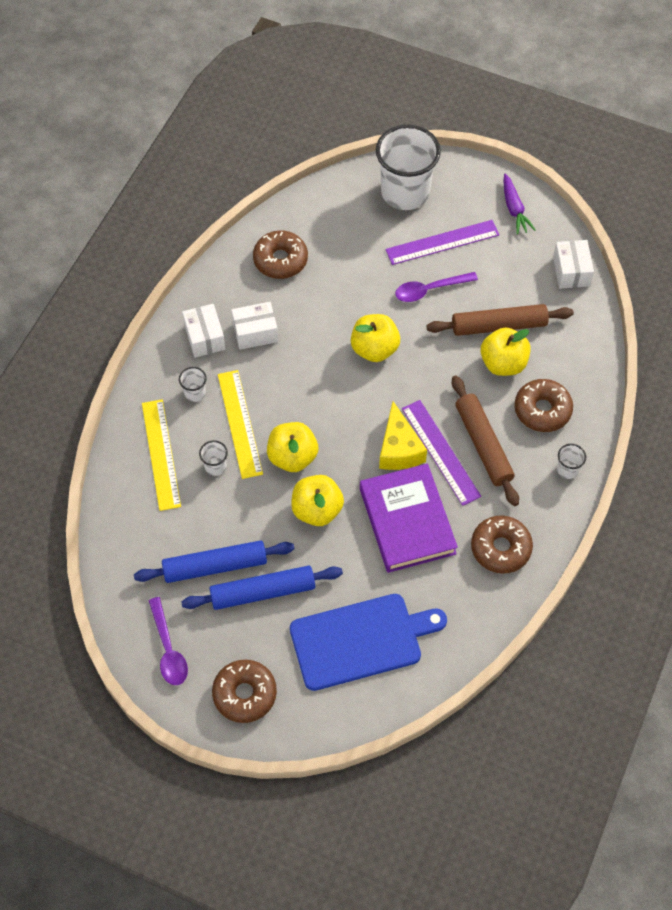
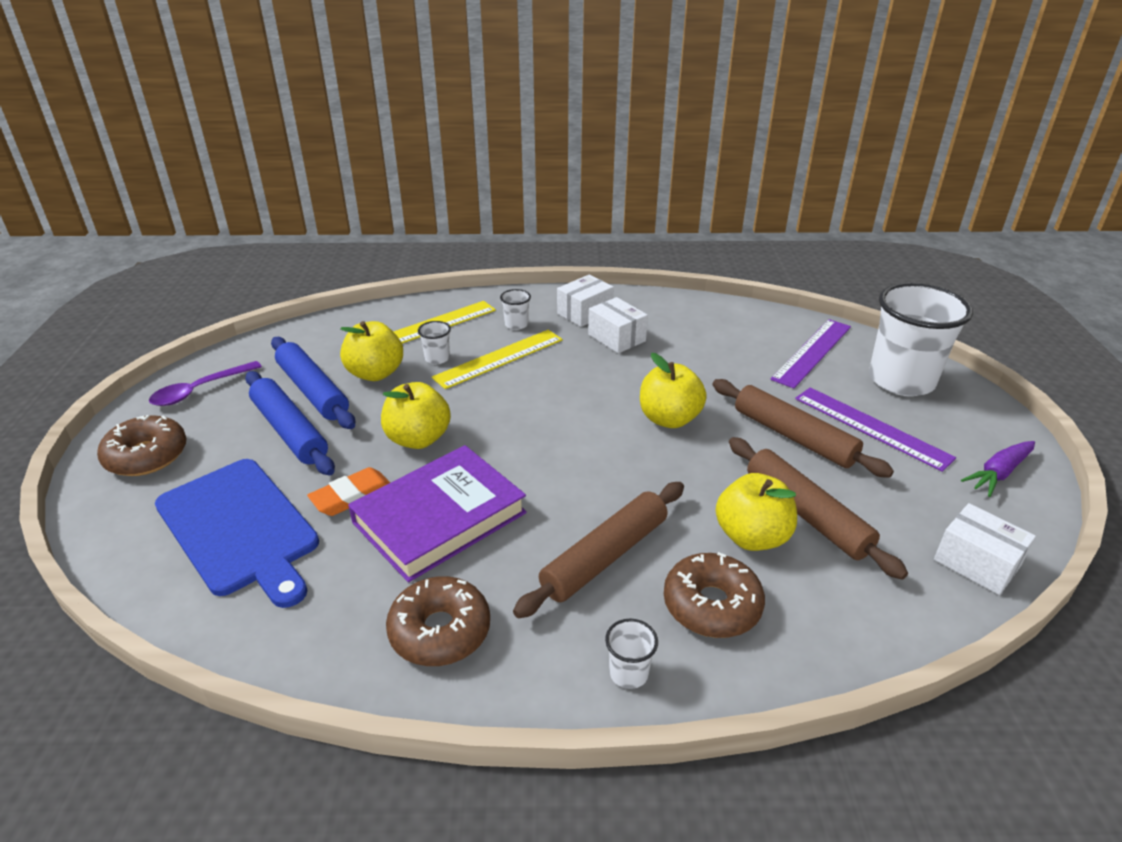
camera: 65 degrees right, 25 degrees down
brown donut [253,230,308,279] -> none
yellow apple [267,422,318,472] -> yellow apple moved to [340,321,403,381]
yellow cheese [379,401,427,470] -> none
purple spoon [395,272,478,302] -> brown rolling pin [712,379,894,478]
purple ruler [402,400,481,506] -> purple ruler moved to [770,319,851,388]
white box [553,240,594,289] -> white box turned 75 degrees clockwise [934,503,1036,595]
none -> orange eraser [307,467,390,516]

